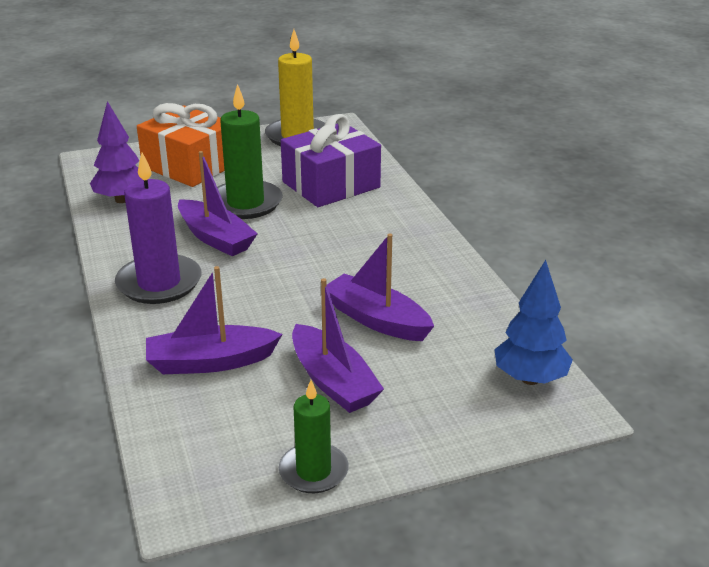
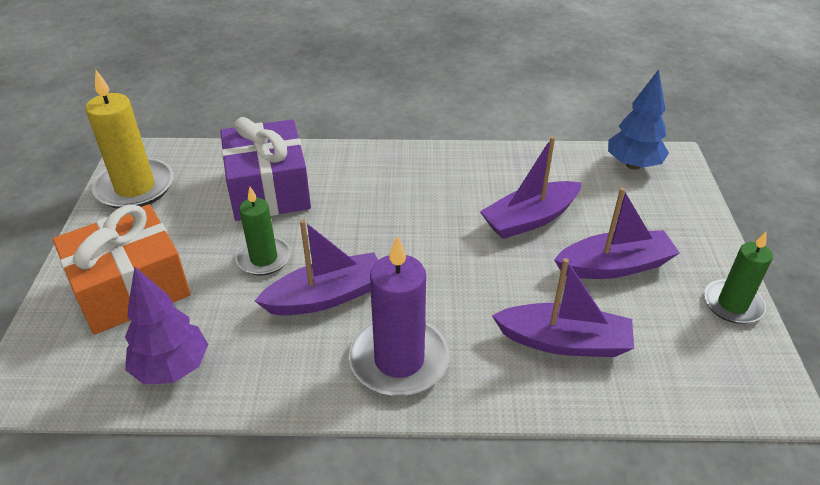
camera: 70 degrees left, 10 degrees up
purple boat [146,266,283,374] -> purple boat turned 90 degrees counterclockwise [492,258,634,357]
green candle [217,84,283,219] -> green candle [235,187,291,275], size x0.63

